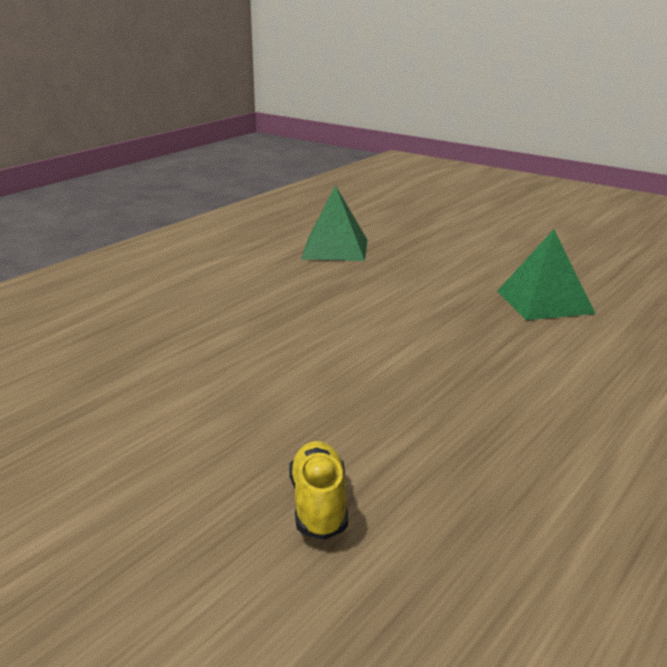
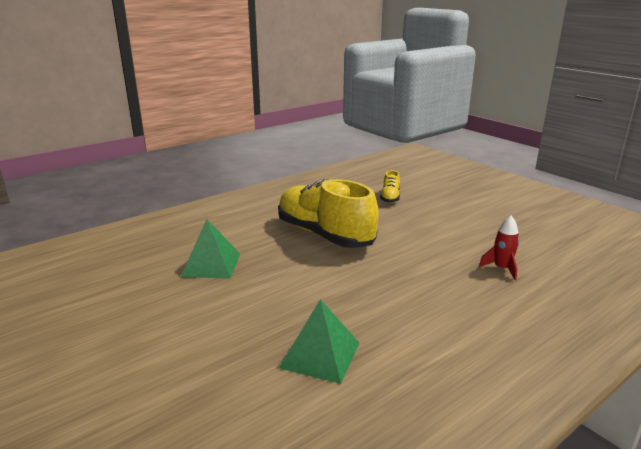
camera: 165 degrees left, 0 degrees up
none -> yellow shoe [278,179,379,248]
none -> red rocket [479,216,519,280]

